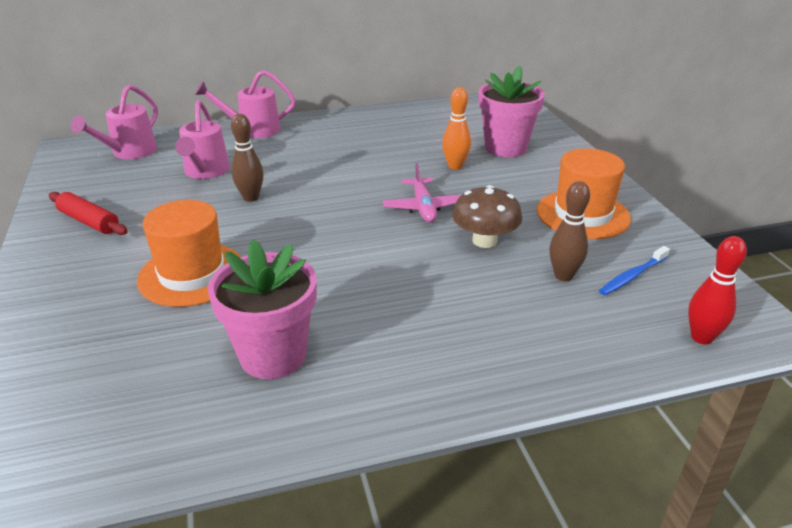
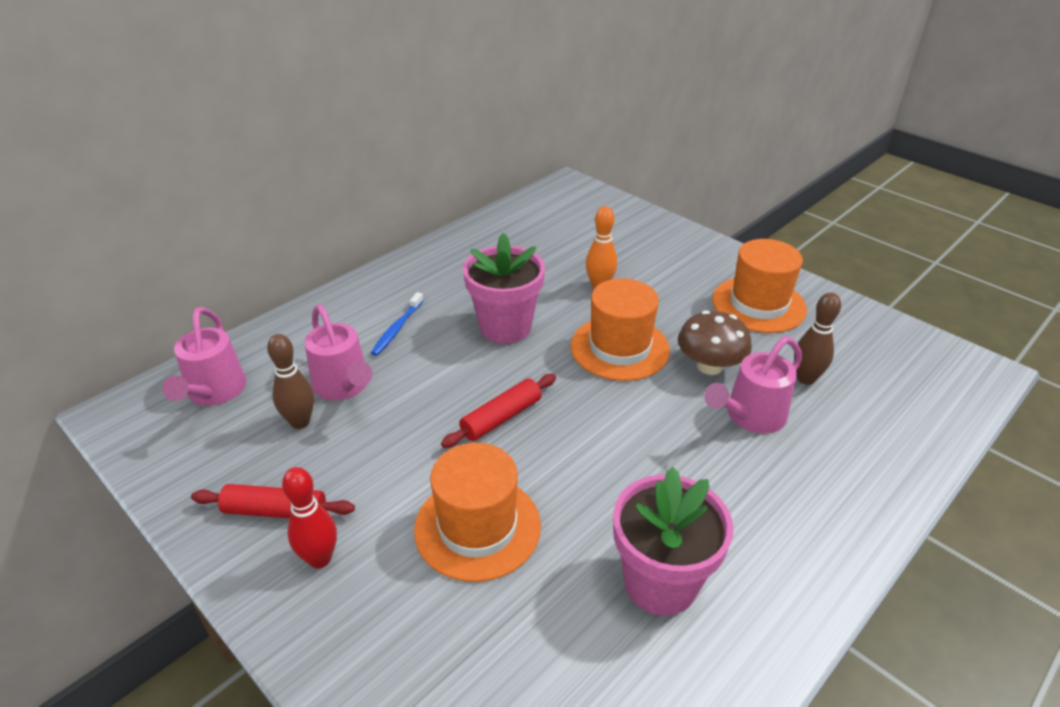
camera: 30 degrees left, 5 degrees up
pink watering can [195,70,296,138] -> pink watering can moved to [704,336,802,434]
brown bowling pin [231,114,264,202] -> brown bowling pin moved to [267,334,314,429]
pink plane [383,163,461,223] -> orange hat [571,278,670,381]
pink flower pot [479,65,545,157] -> pink flower pot moved to [463,233,545,344]
blue toothbrush [599,246,670,295] -> blue toothbrush moved to [371,292,424,356]
red bowling pin [688,236,747,345] -> red bowling pin moved to [282,467,337,568]
none -> red rolling pin [441,374,556,448]

